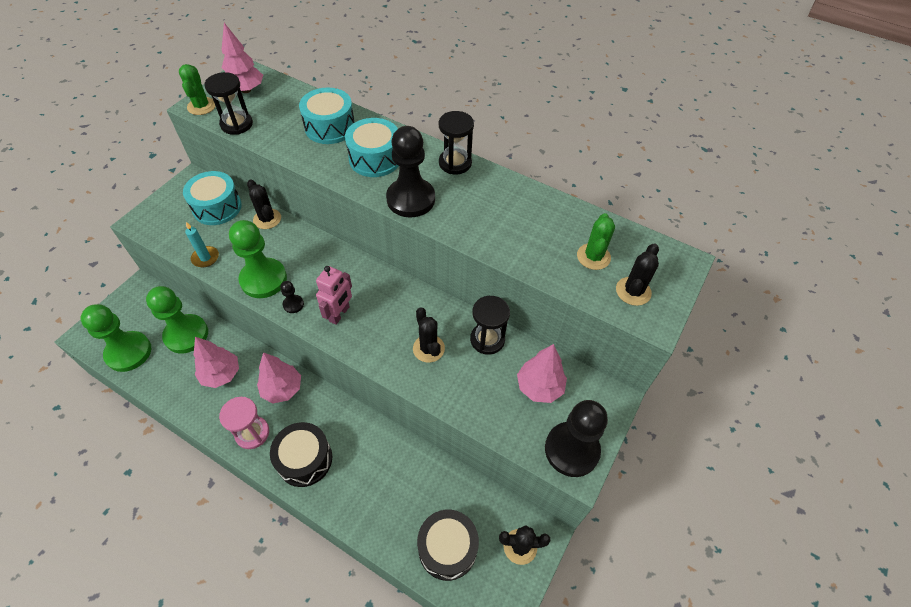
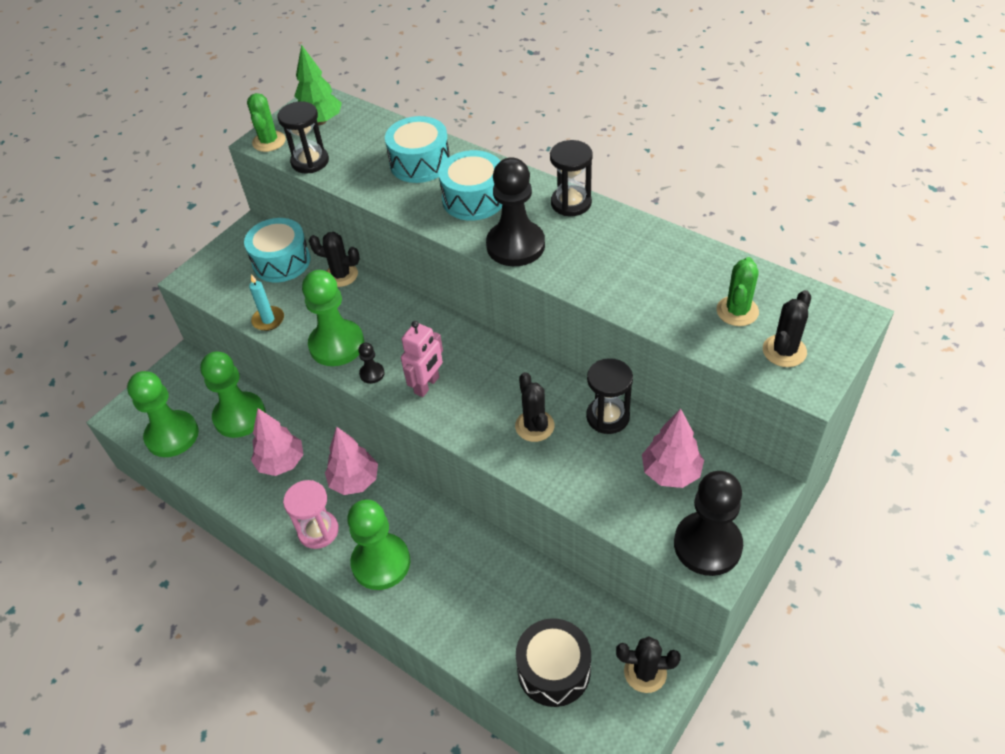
camera: 10 degrees right, 5 degrees down
pink tree [221,23,263,93] -> green tree [295,44,342,125]
black cactus [247,179,281,229] -> black cactus turned 45 degrees counterclockwise [309,232,360,287]
black drum [270,422,332,487] -> green pawn [347,499,410,590]

